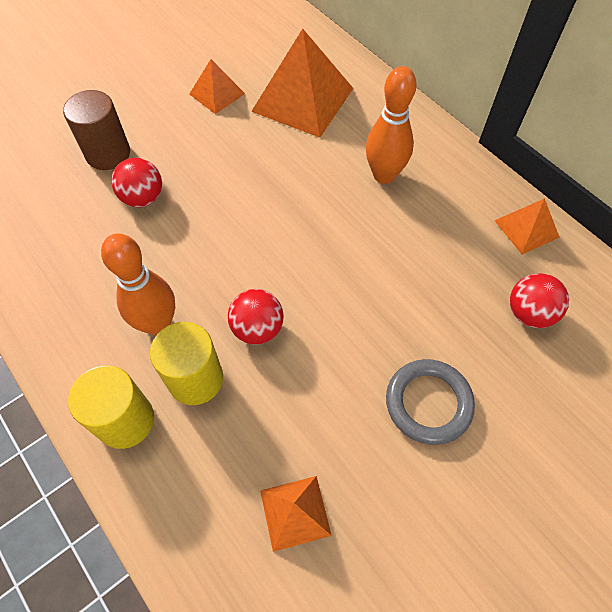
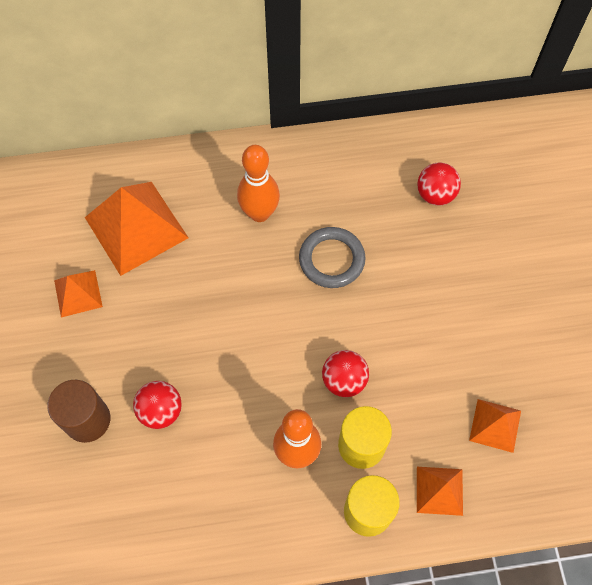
camera: 60 degrees left, 5 degrees up
grey ring [386,359,475,445] -> grey ring moved to [299,227,366,288]
orange pyramid [494,198,559,255] -> orange pyramid moved to [417,467,463,516]

